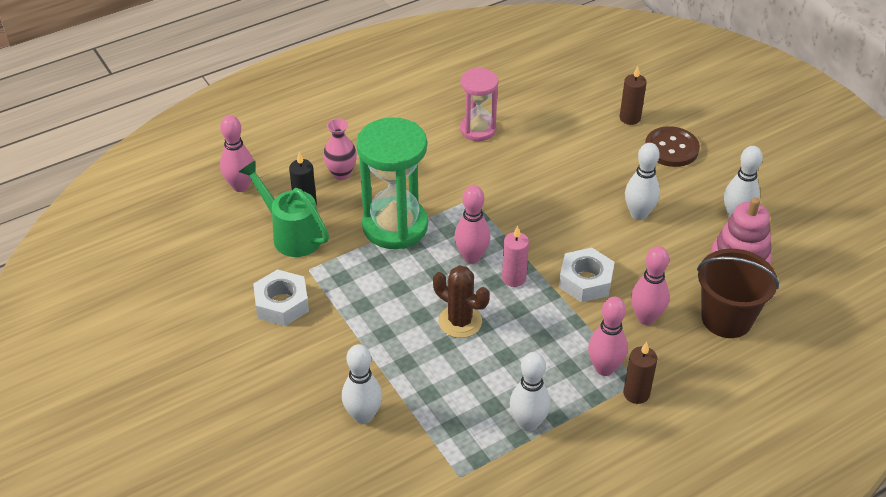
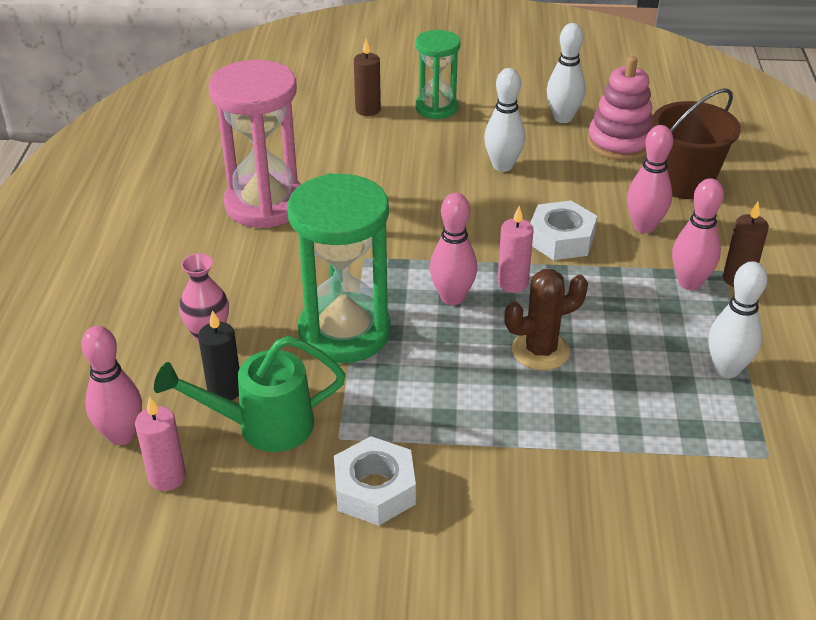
camera: 55 degrees left, 5 degrees down
white bowling pin [342,344,382,424] -> none
pink hourglass [460,68,499,141] -> pink hourglass [208,60,301,228], size x1.66
brown button [645,126,700,167] -> green hourglass [415,30,461,119]
none -> pink candle [135,396,186,491]

